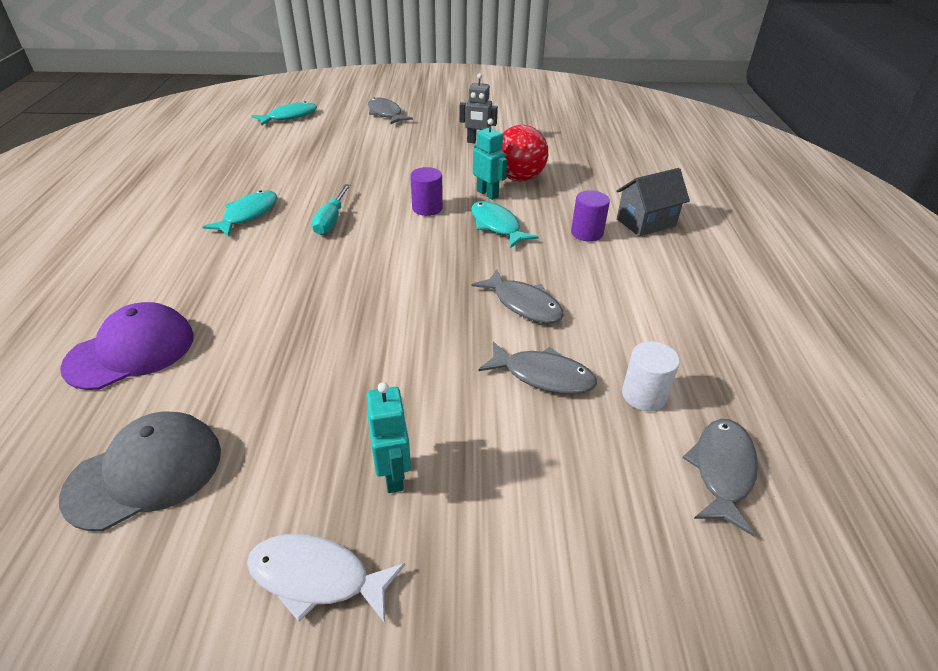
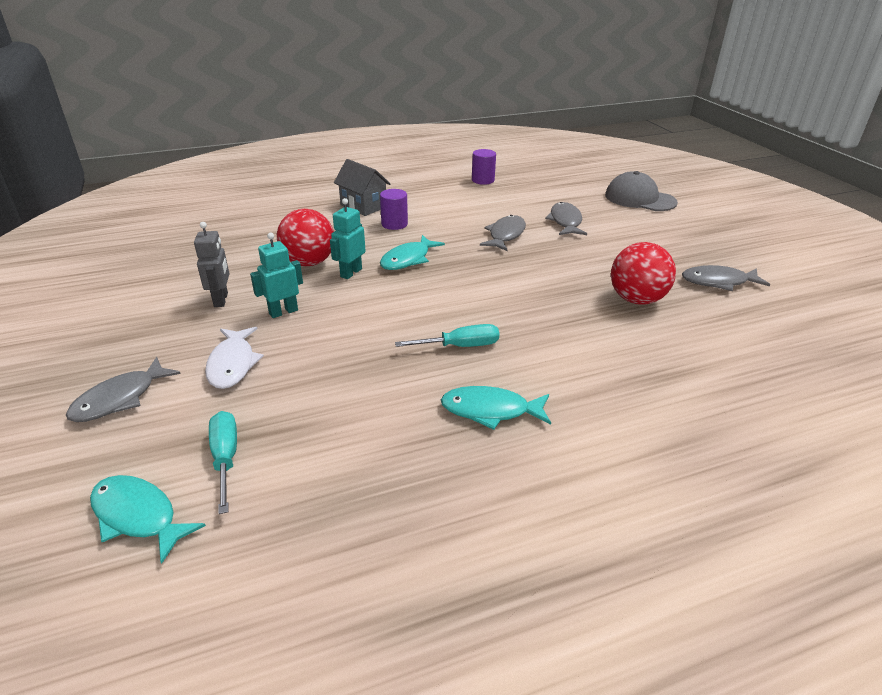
camera: 110 degrees left, 5 degrees down
grey cap [59,411,221,531] -> grey cap moved to [605,171,678,211]
purple cap [60,302,194,390] -> none
white fish [247,534,406,623] -> white fish moved to [205,327,264,389]
turquoise robot [366,382,411,493] -> turquoise robot moved to [250,233,303,318]
purple cylinder [410,167,443,216] -> purple cylinder moved to [472,149,496,185]
white cylinder [622,341,680,411] -> none
grey fish [683,419,758,536] -> grey fish moved to [682,265,770,291]
none -> turquoise screwdriver [209,411,237,514]
none -> red ball [611,242,676,305]

